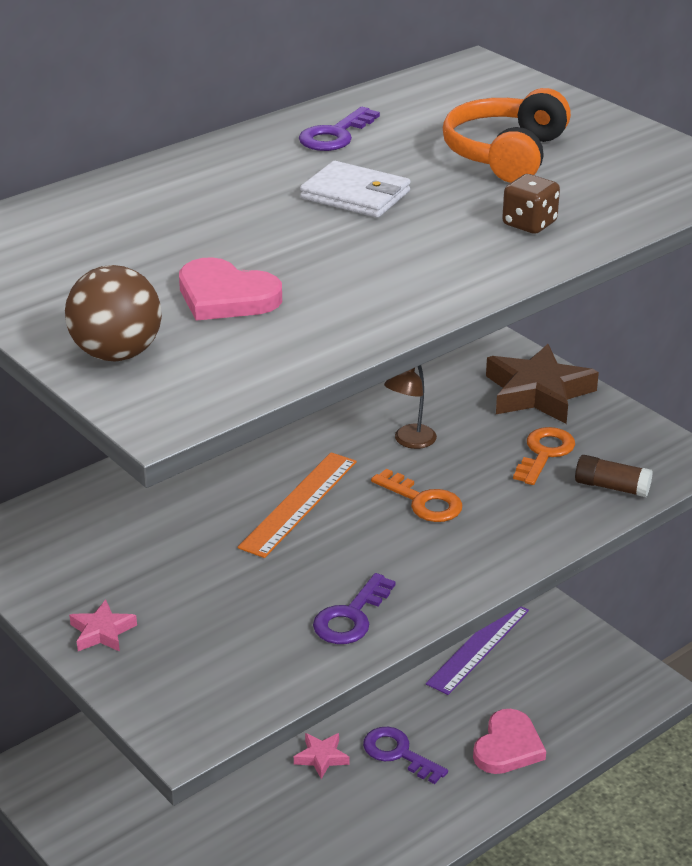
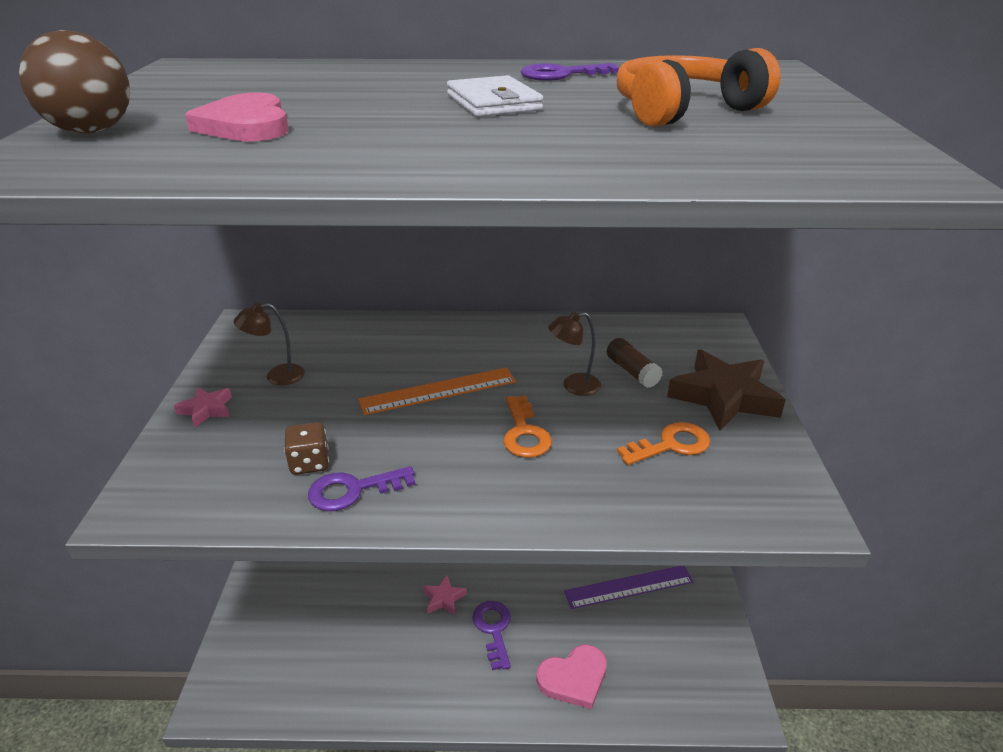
camera: 40 degrees right, 0 degrees up
brown dice [502,174,560,234] -> brown dice moved to [284,422,329,475]
brown glue stick [575,455,653,497] -> brown glue stick moved to [607,338,663,388]
none -> brown lamp [234,303,305,385]

